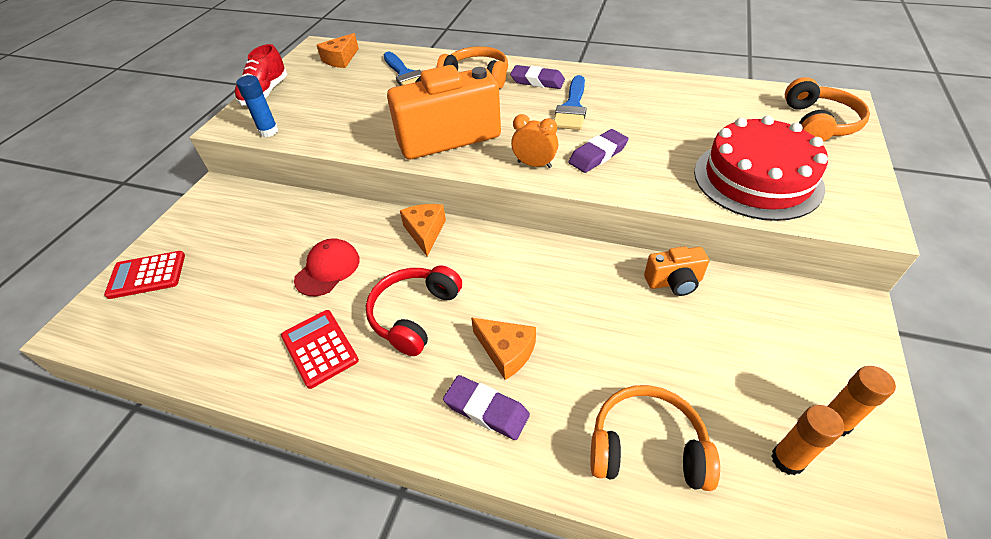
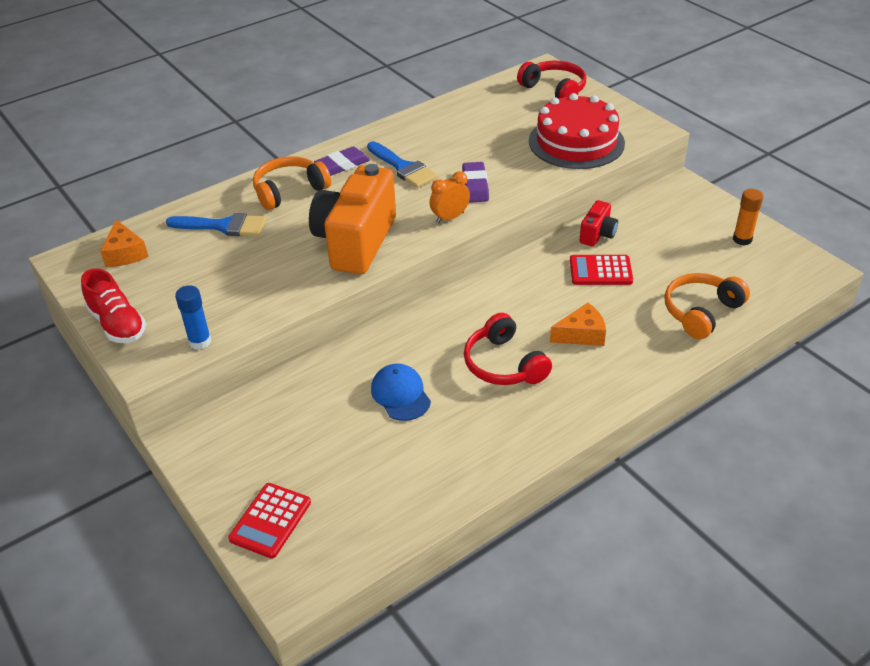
camera: 55 degrees left, 5 degrees down
red calculator [281,310,359,389] -> red calculator moved to [570,255,633,285]
red cap [294,238,360,296] -> blue cap [371,363,431,421]
orange cheese [400,204,446,257] -> none
purple eraser [443,375,530,440] -> none
orange camera [644,246,709,296] -> red camera [579,200,618,246]
orange glue stick [771,405,844,476] -> none
orange headphones [785,77,870,142] -> red headphones [517,60,586,99]

